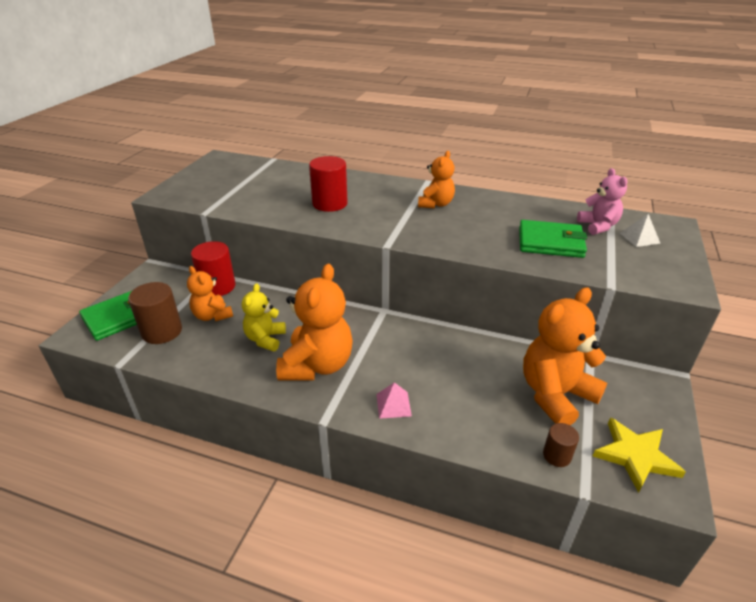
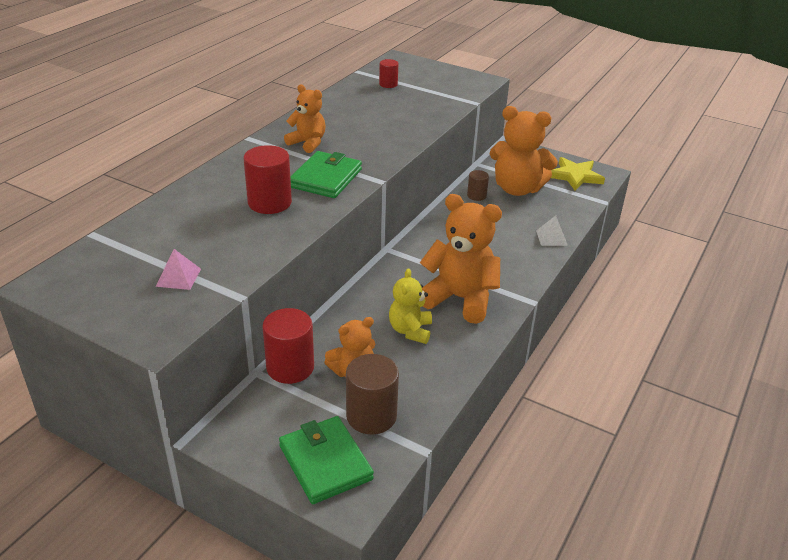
camera: 80 degrees left, 0 degrees up
yellow teddy bear [242,283,286,351] -> yellow teddy bear turned 75 degrees clockwise [389,268,432,344]
pink pyramid [376,382,412,419] -> pink pyramid moved to [156,249,201,290]
green wallet [519,220,587,258] -> green wallet moved to [290,151,362,198]
orange teddy bear [523,287,607,425] -> orange teddy bear turned 45 degrees counterclockwise [490,106,558,196]
brown cylinder [543,423,579,467] -> brown cylinder moved to [467,170,489,201]
pink teddy bear [577,168,628,235] -> red cylinder [379,59,398,88]
white pyramid [620,214,661,247] -> white pyramid moved to [536,216,568,246]

